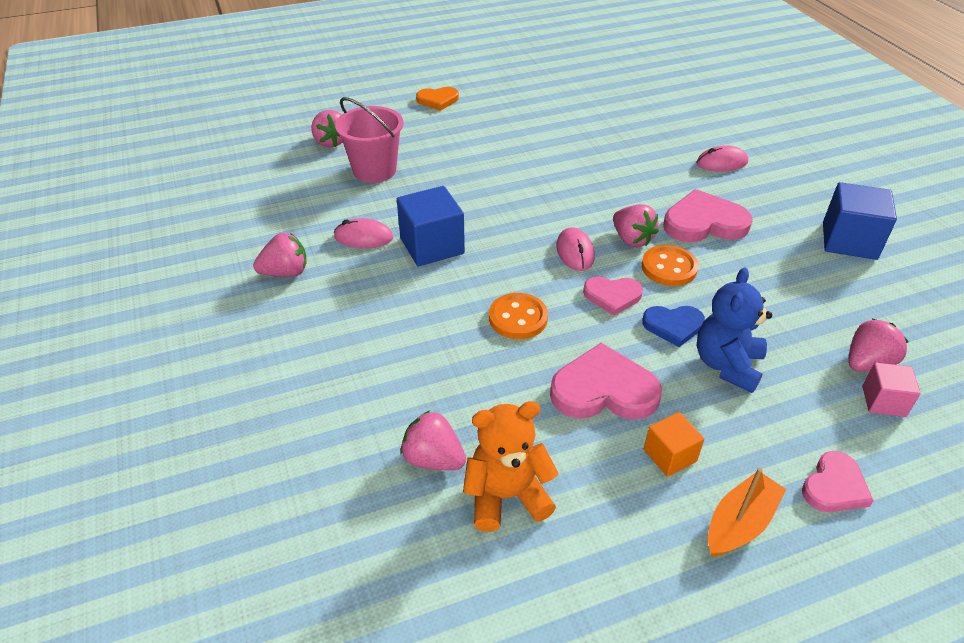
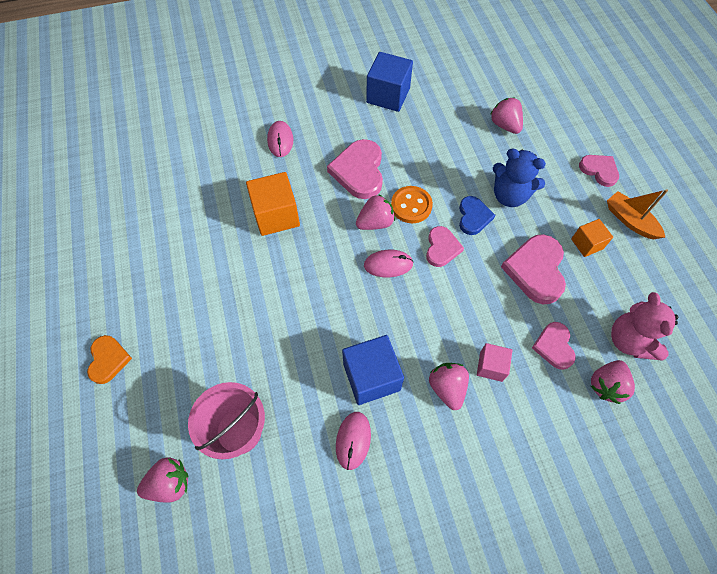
camera: 85 degrees left, 20 degrees up
pink strawberry [253,233,307,277] -> pink strawberry moved to [429,363,469,410]
orange teddy bear [463,401,559,532] -> pink teddy bear [611,292,678,360]
orange button [489,293,548,339] -> none
pink cube [862,362,921,417] -> pink cube moved to [477,343,513,382]
none -> orange cube [246,172,300,236]
none -> pink heart [532,322,576,370]

